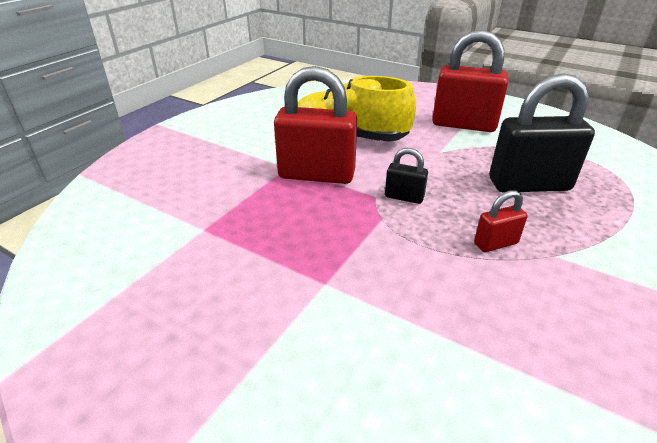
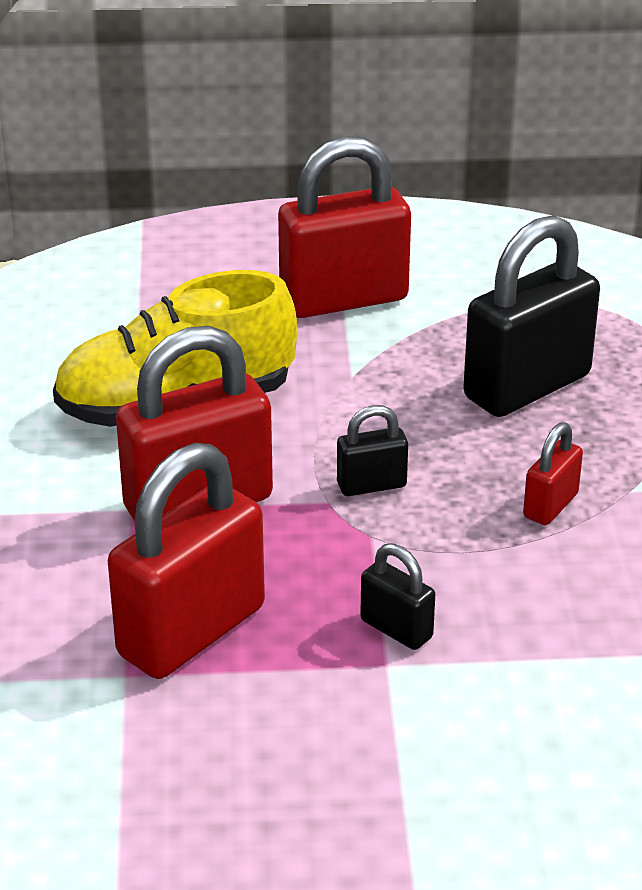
camera: 35 degrees left, 0 degrees up
none -> red padlock [108,443,265,679]
none -> black padlock [360,543,435,650]

